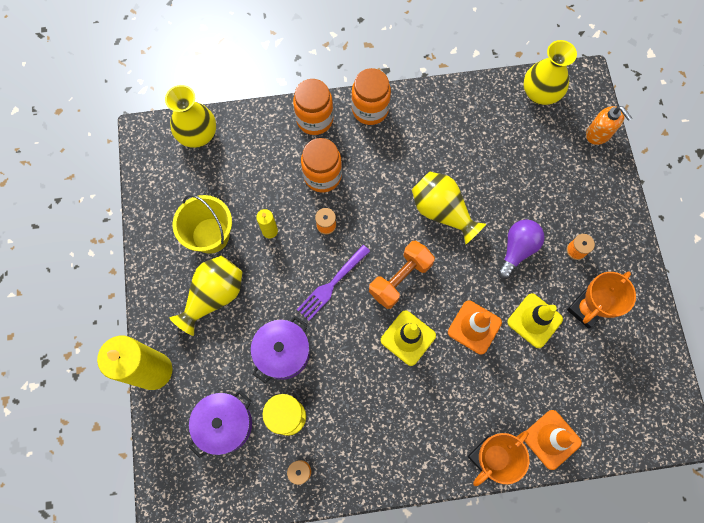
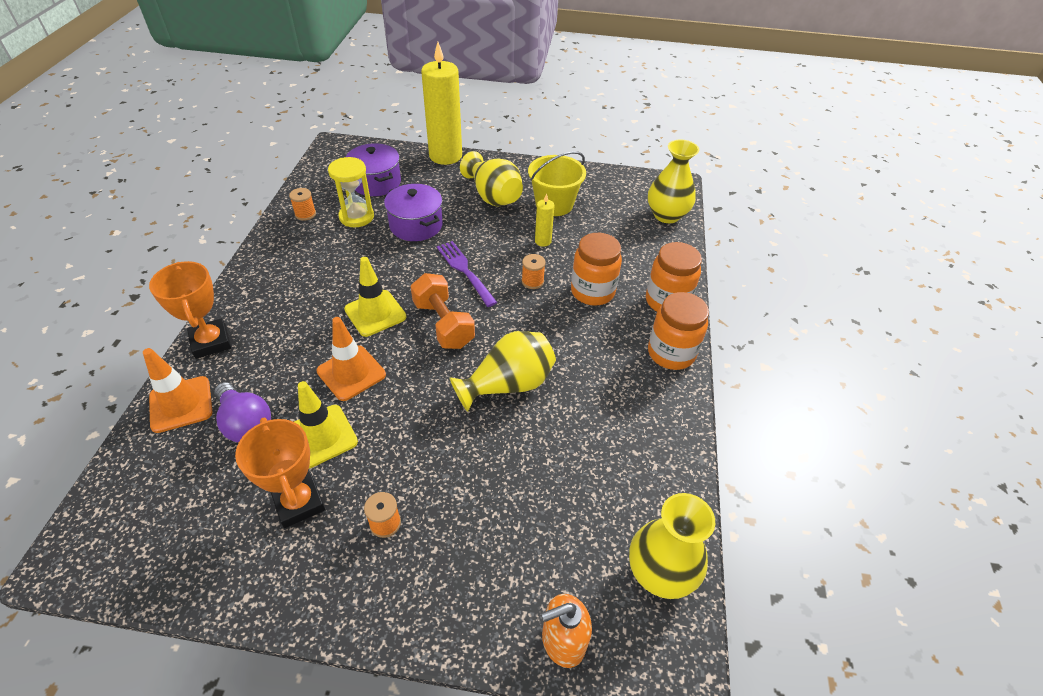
camera: 105 degrees right, 25 degrees down
purple light bulb [497,220,545,279] -> purple light bulb moved to [214,382,271,443]

